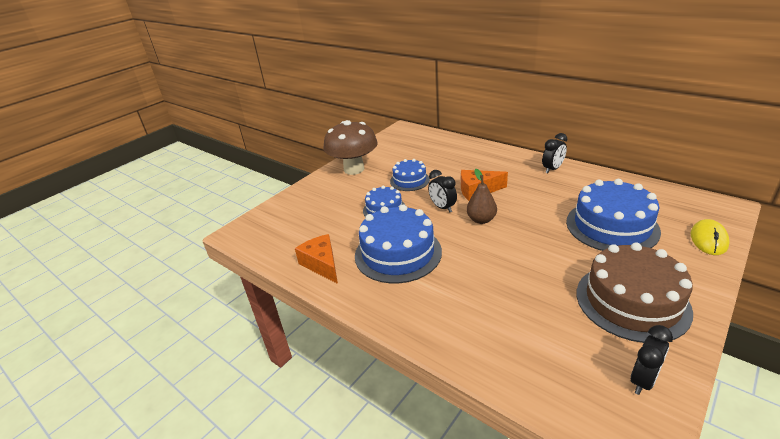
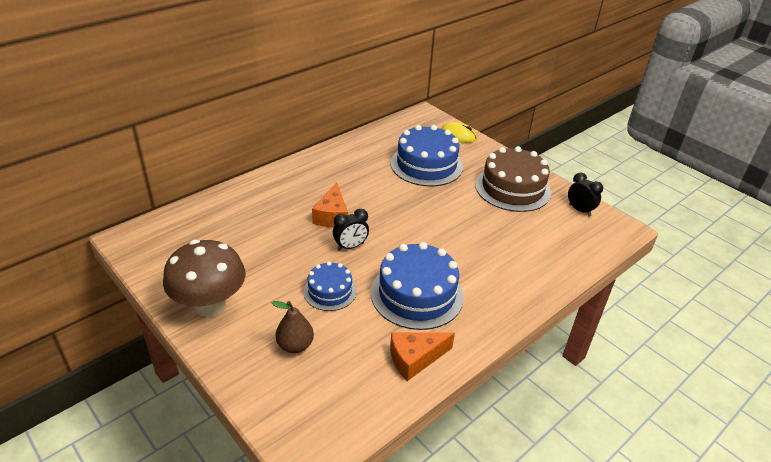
camera: 85 degrees left, 5 degrees up
blue cake [390,159,430,191] -> none
brown pear [467,169,497,224] -> brown pear moved to [272,301,314,353]
black clock [542,133,567,173] -> none

